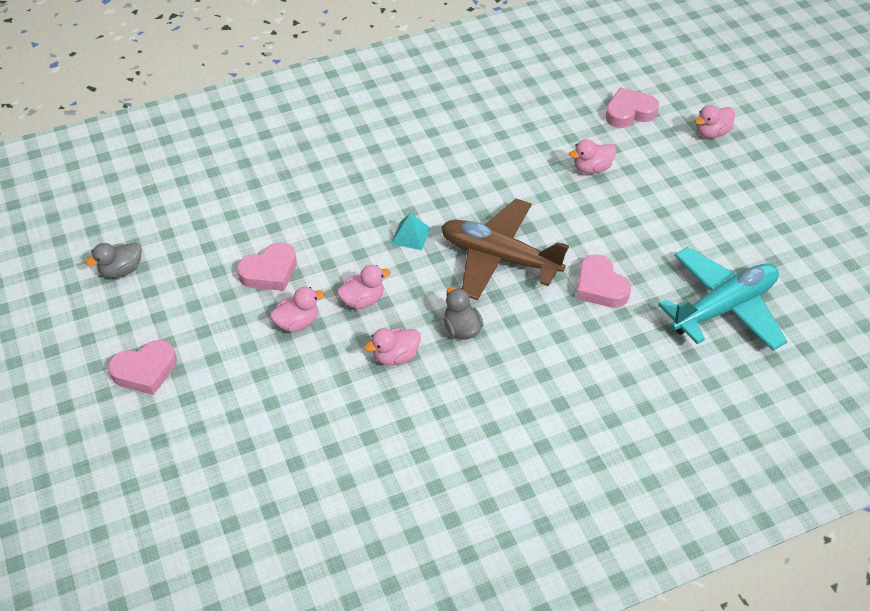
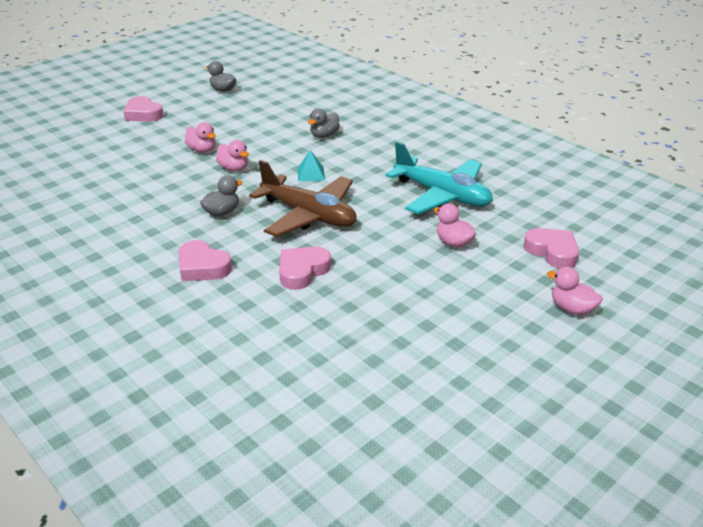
camera: 70 degrees right, 15 degrees down
pink heart [237,242,297,291] -> pink heart moved to [178,240,232,281]
pink duck [364,328,421,365] -> none
brown plane [441,199,569,300] -> brown plane turned 120 degrees clockwise [249,160,356,237]
turquoise plane [658,247,787,351] -> turquoise plane moved to [385,141,493,214]
none -> grey duck [308,108,340,138]

